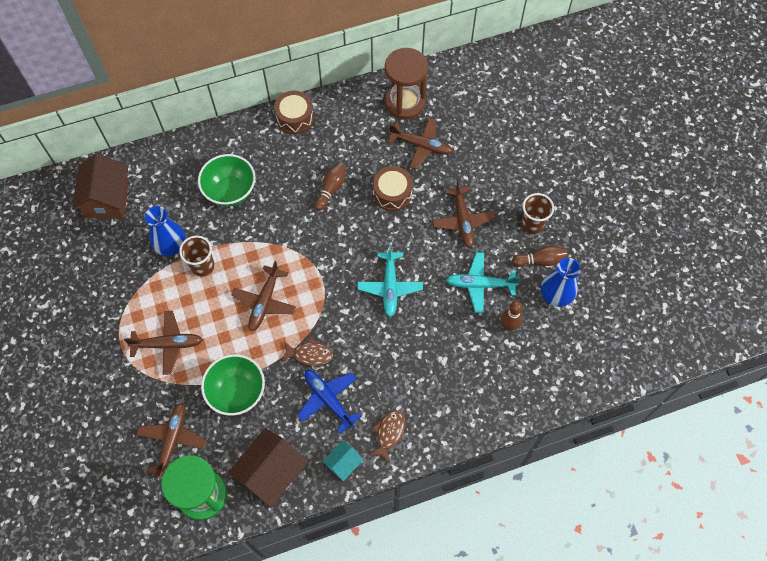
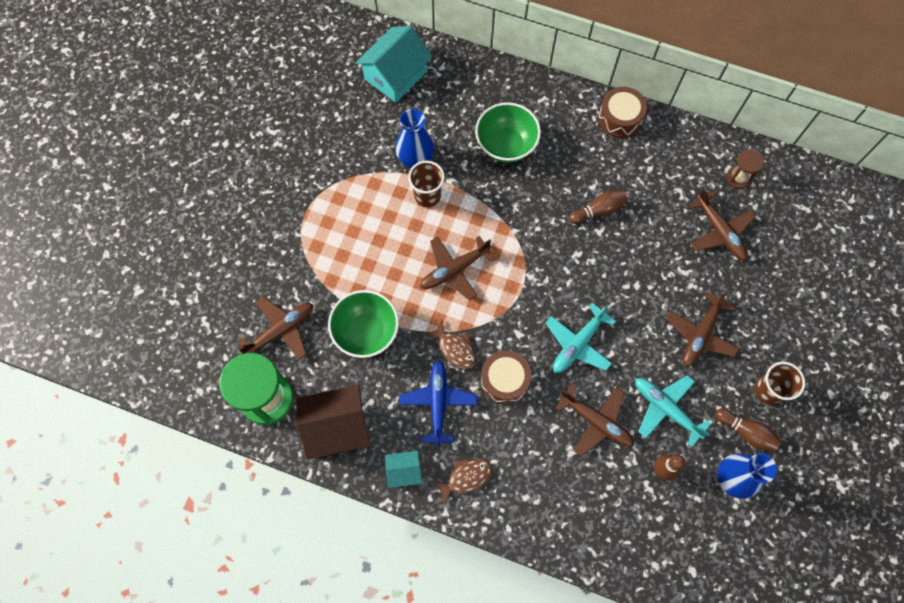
camera: 40 degrees right, 5 degrees up
brown house [72,154,129,218] -> turquoise house [356,26,433,103]
brown plane [124,311,203,375] -> brown plane moved to [555,384,634,456]
brown drum [373,166,413,211] -> brown drum moved to [481,350,532,405]
brown hourglass [385,48,428,119] -> brown hourglass [726,149,764,189], size x0.51

